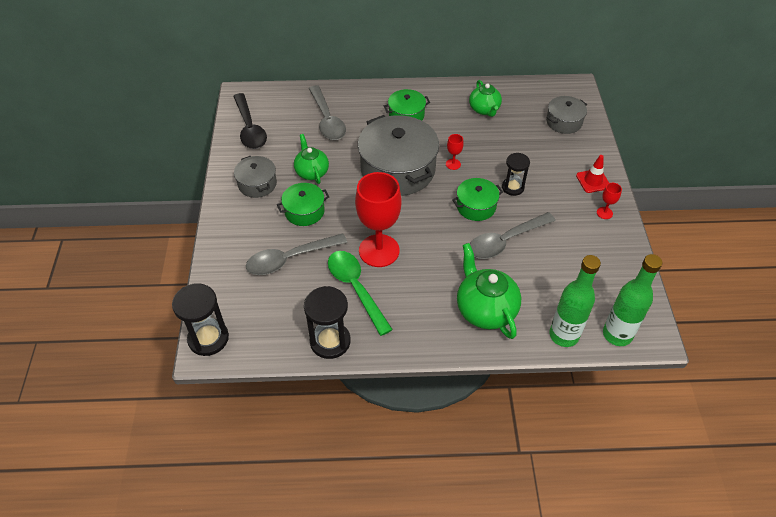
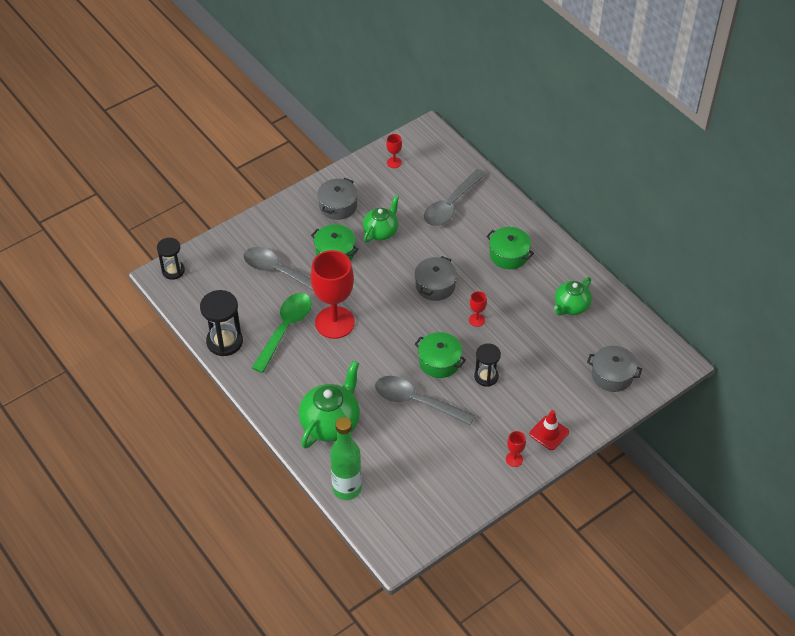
camera: 55 degrees right, 0 degrees up
black hourglass [172,283,229,356] -> black hourglass [157,238,185,280], size x0.65
black spoon [233,93,267,149] -> red goblet [386,134,402,168]
grey pot [358,115,439,196] -> grey pot [415,256,457,301], size x0.51
green bottle [603,254,662,346] -> none

